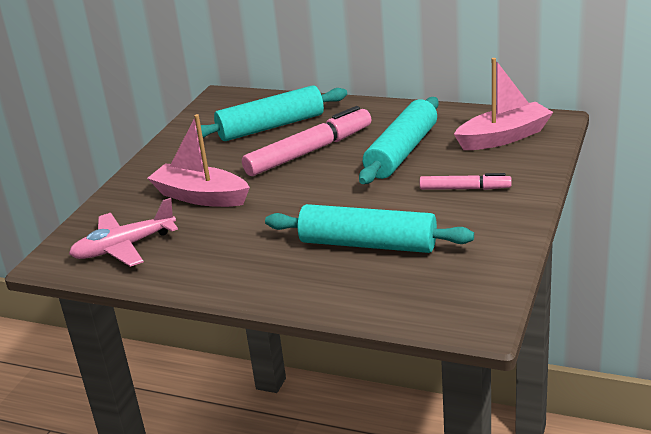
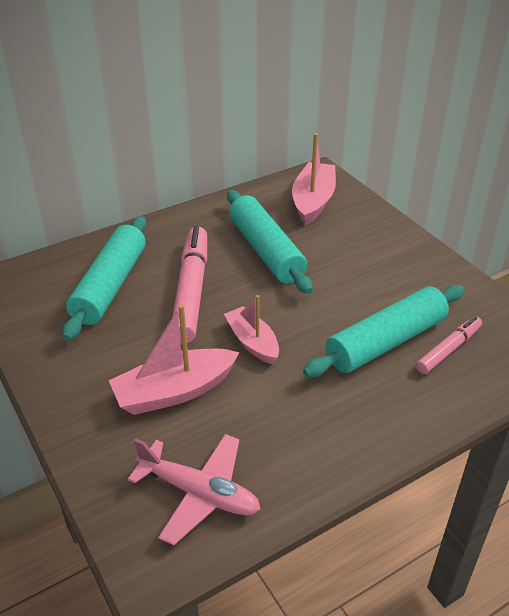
camera: 55 degrees left, 10 degrees up
pink plane [69,198,178,267] -> pink plane turned 75 degrees counterclockwise [128,434,261,545]
pink marker [420,173,512,190] -> pink marker moved to [416,316,482,374]
none -> pink boat [224,295,279,364]

